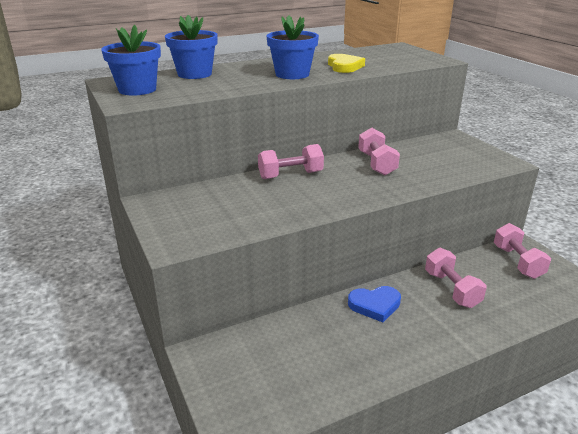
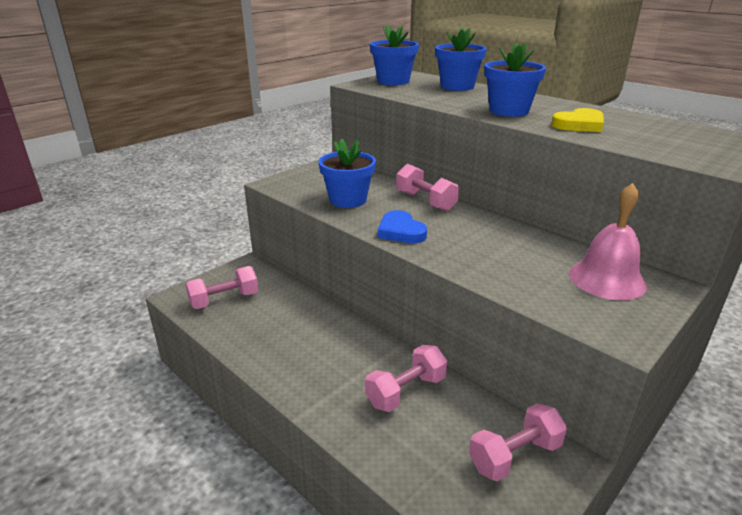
camera: 70 degrees right, 0 degrees up
blue heart [348,286,401,322] -> blue heart moved to [378,210,427,243]
pink dumbbell [358,127,400,175] -> pink dumbbell moved to [185,266,258,309]
none -> blue flower pot [318,138,376,208]
none -> pink bell [569,183,647,300]

